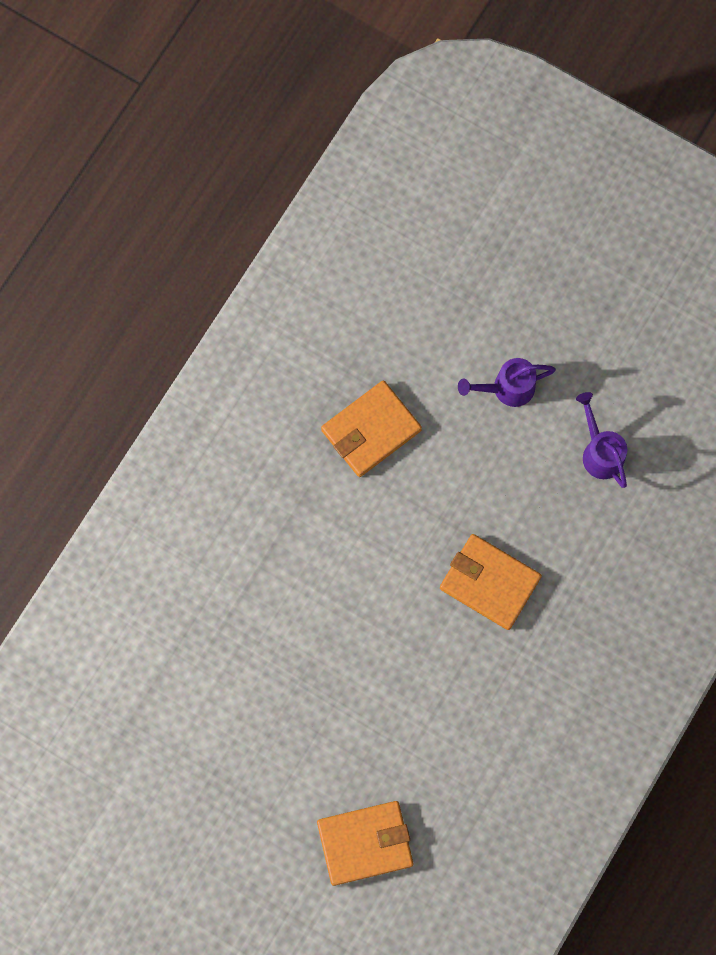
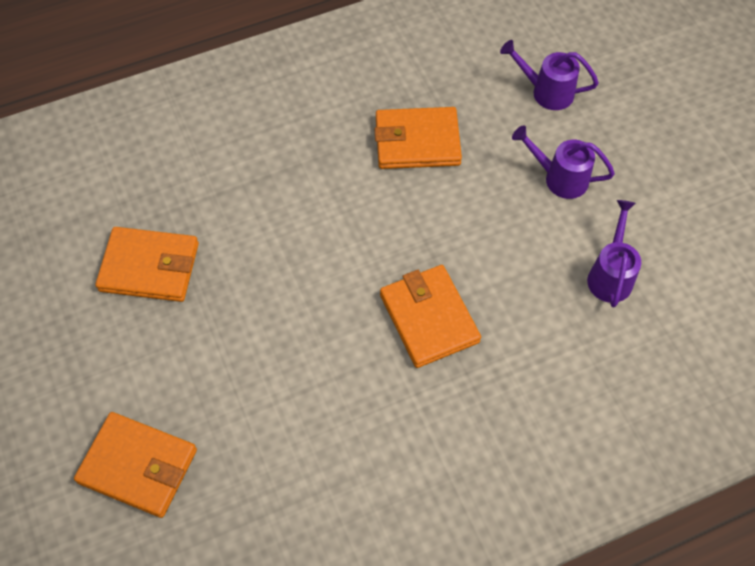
camera: 35 degrees right, 15 degrees down
none -> orange wallet [95,227,199,302]
none -> purple watering can [500,40,599,110]

